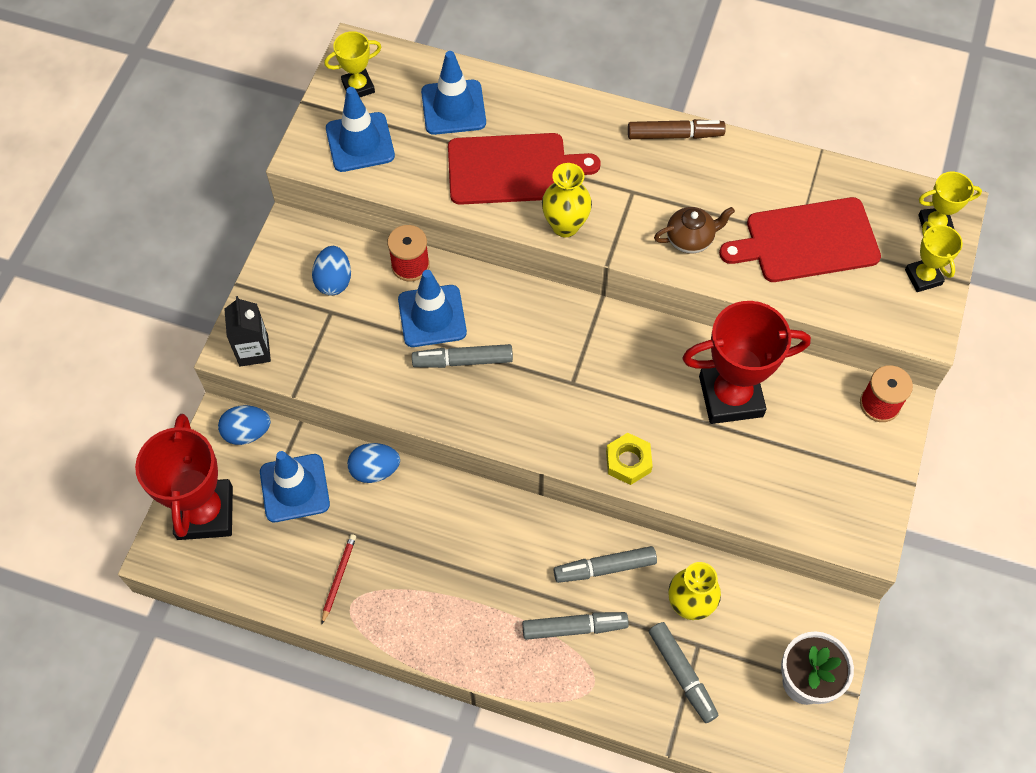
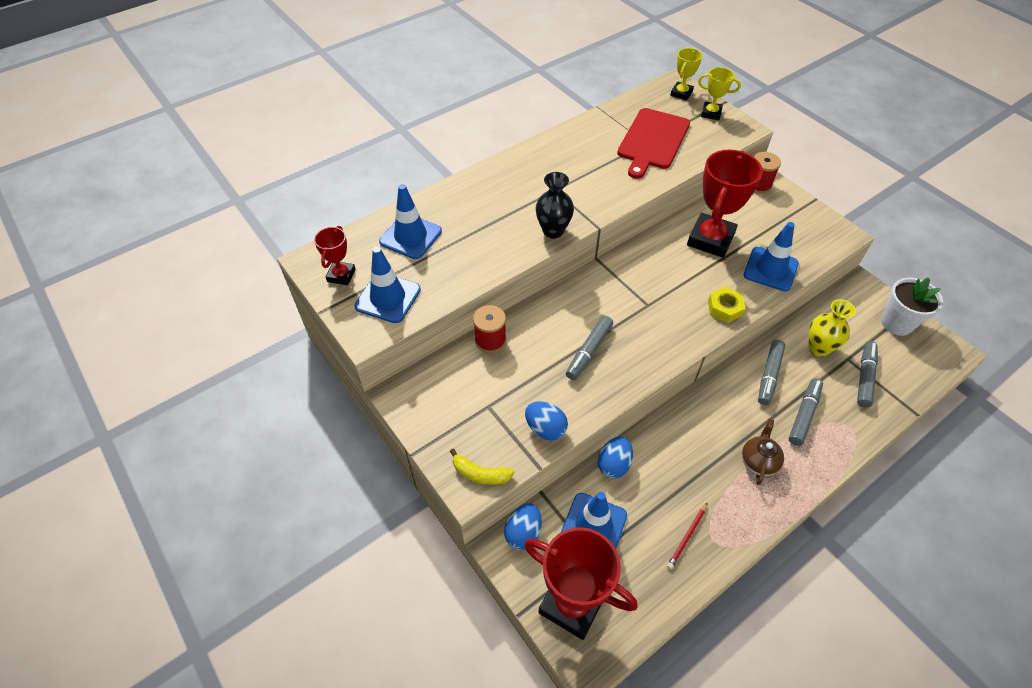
camera: 55 degrees left, 10 degrees down
black carton [224,296,271,367] -> yellow banana [450,449,515,485]
blue egg [312,246,351,296] -> blue egg moved to [525,401,568,440]
red pencil [322,534,356,624] -> red pencil turned 105 degrees counterclockwise [667,502,708,569]
yellow trophy [324,31,381,97] -> red trophy [314,226,356,285]
blue traffic cone [398,270,467,347] -> blue traffic cone moved to [744,222,799,292]
red cutting board [448,133,601,205] -> none
yellow vase [542,163,592,237] -> black vase [536,172,574,239]
brown marker [628,119,726,139] -> none
grey marker [649,622,719,723] -> grey marker turned 75 degrees counterclockwise [857,341,878,408]
brown teapot [654,207,735,254] -> brown teapot moved to [742,419,784,485]

